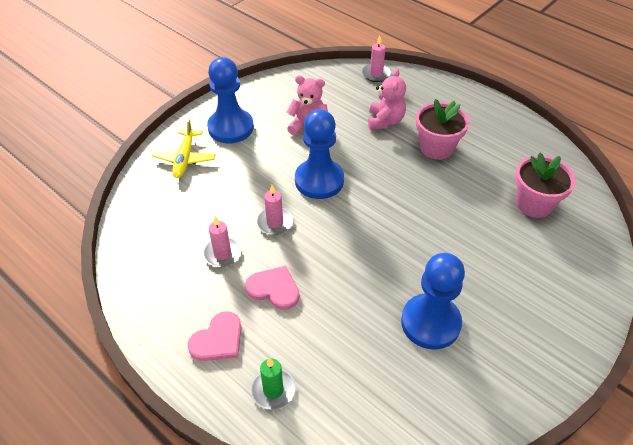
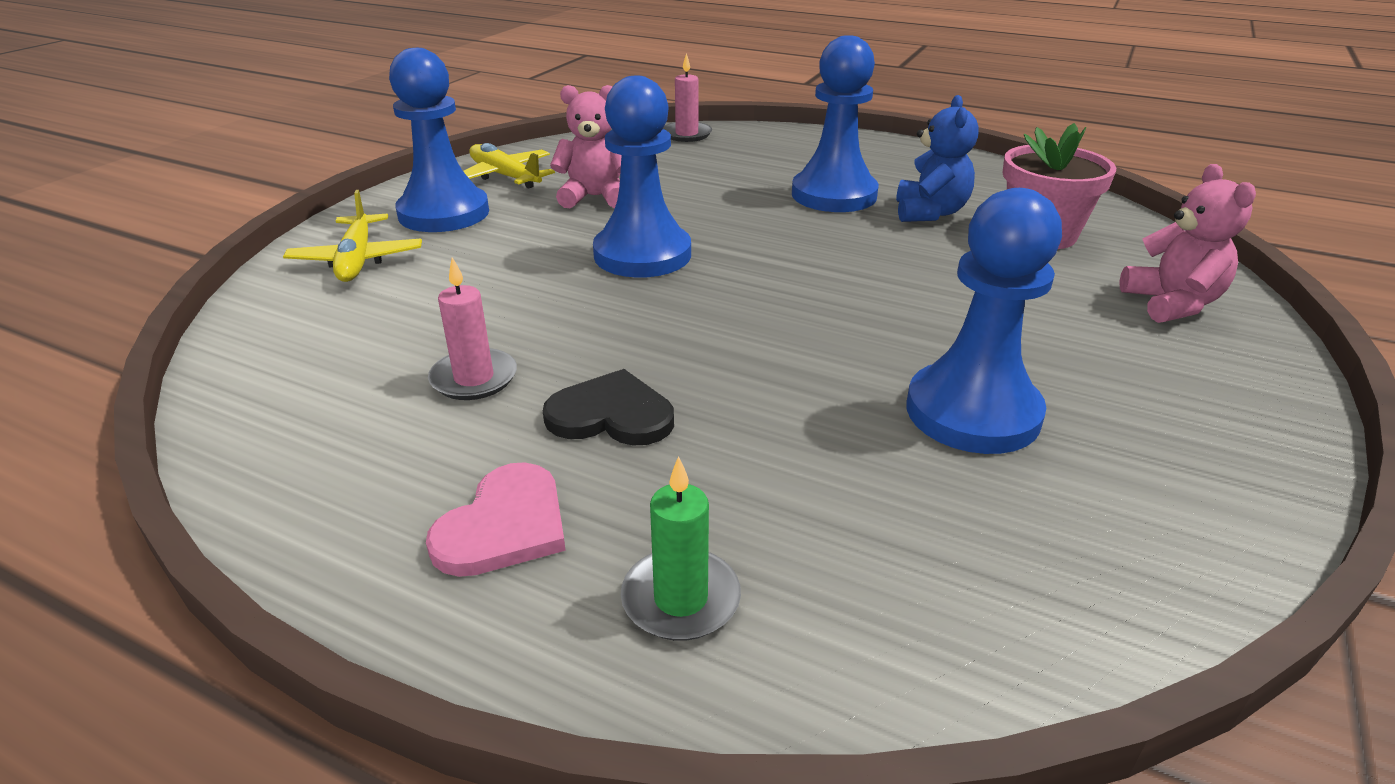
camera: 15 degrees left, 15 degrees down
pink heart [245,266,300,310] -> black heart [543,369,674,446]
pink candle [257,185,293,235] -> none
pink teddy bear [368,68,406,130] -> pink teddy bear moved to [1119,164,1256,323]
pink flower pot [416,99,469,160] -> blue pawn [792,35,879,212]
none -> yellow plane [463,143,555,189]
none -> blue teddy bear [896,95,979,222]

